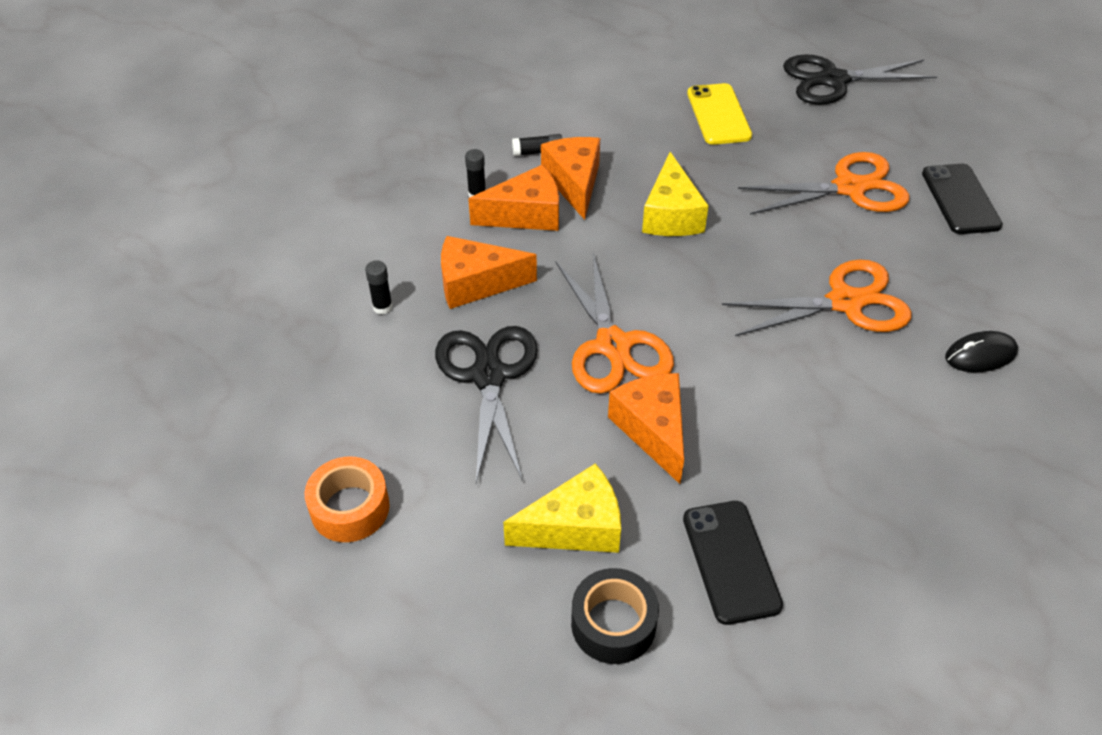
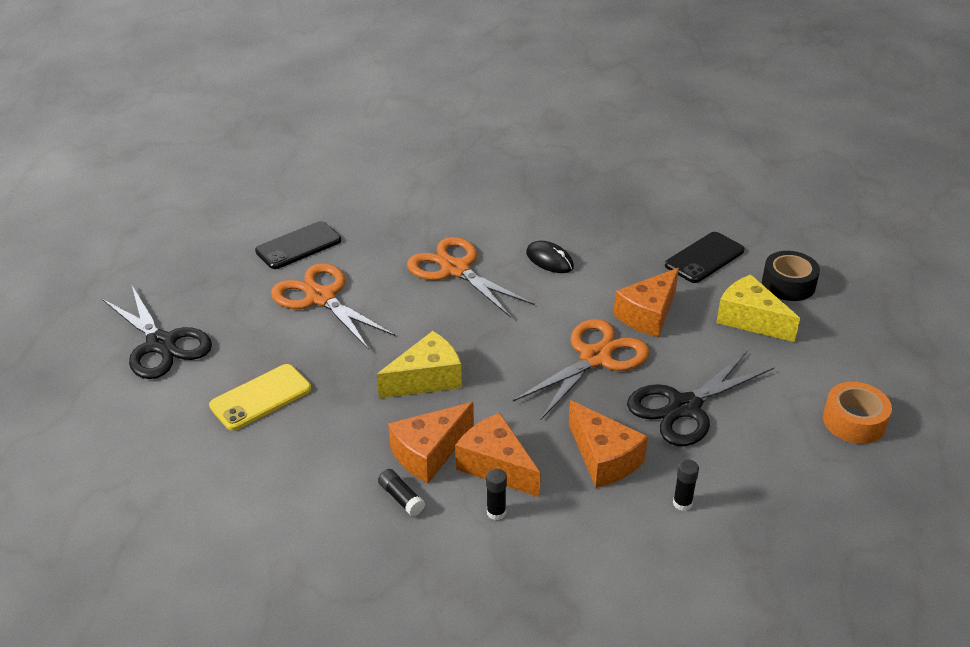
camera: 120 degrees left, 10 degrees down
black mouse [945,331,1018,372] -> black mouse moved to [526,241,574,273]

